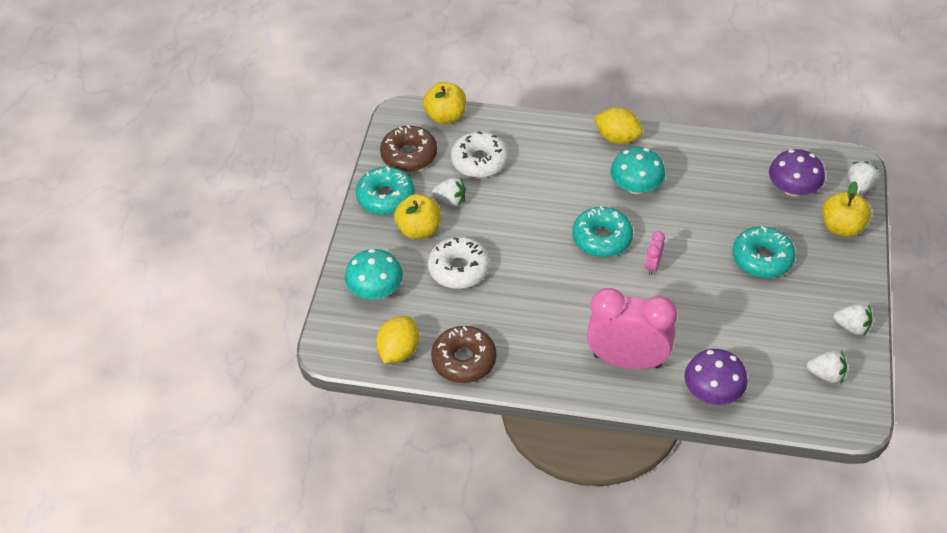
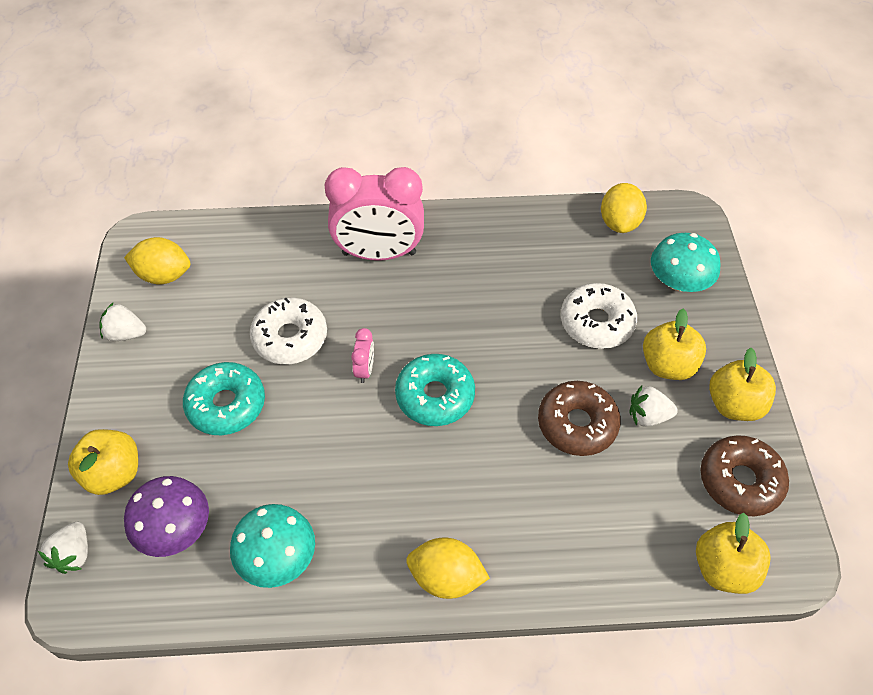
camera: 165 degrees right, 5 degrees up
turquoise donut [356,167,415,215] -> yellow apple [709,348,776,421]
brown donut [431,326,497,383] -> brown donut moved to [538,381,621,456]
white donut [451,131,508,178] -> white donut moved to [250,298,327,364]
turquoise mushroom [610,147,665,194] -> turquoise mushroom moved to [230,504,315,588]
purple mushroom [685,349,748,405] -> none
white strawberry [807,351,847,384] -> yellow lemon [124,237,191,284]

